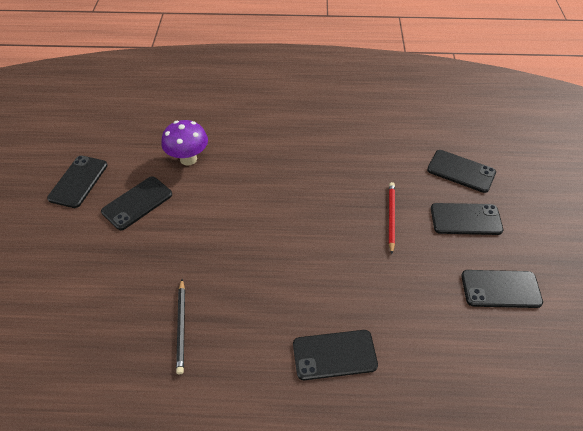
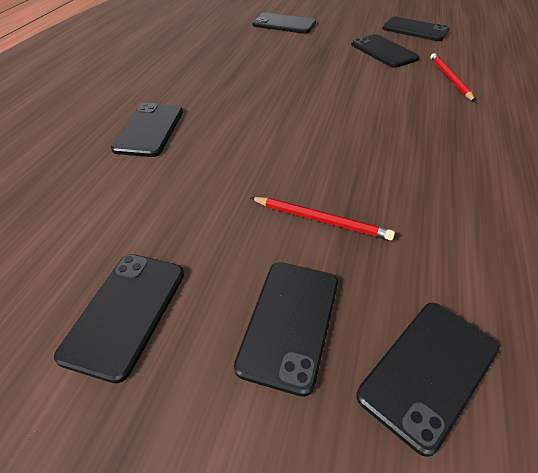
camera: 105 degrees right, 5 degrees down
purple mushroom [161,120,208,166] -> red pencil [430,53,475,102]
black pencil [176,279,185,374] -> none
none -> black phone [252,13,316,34]

